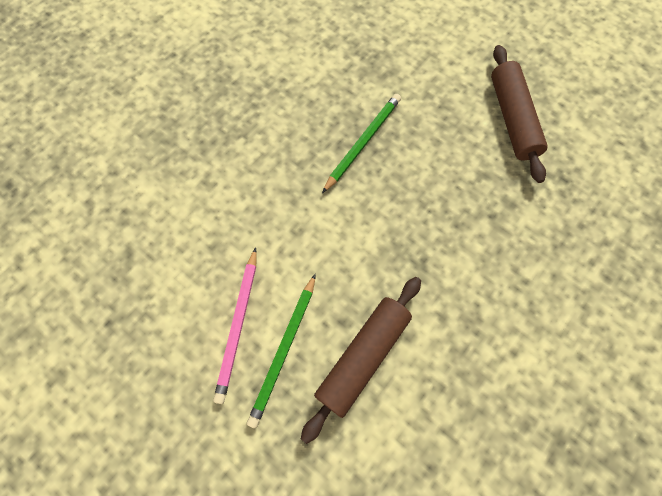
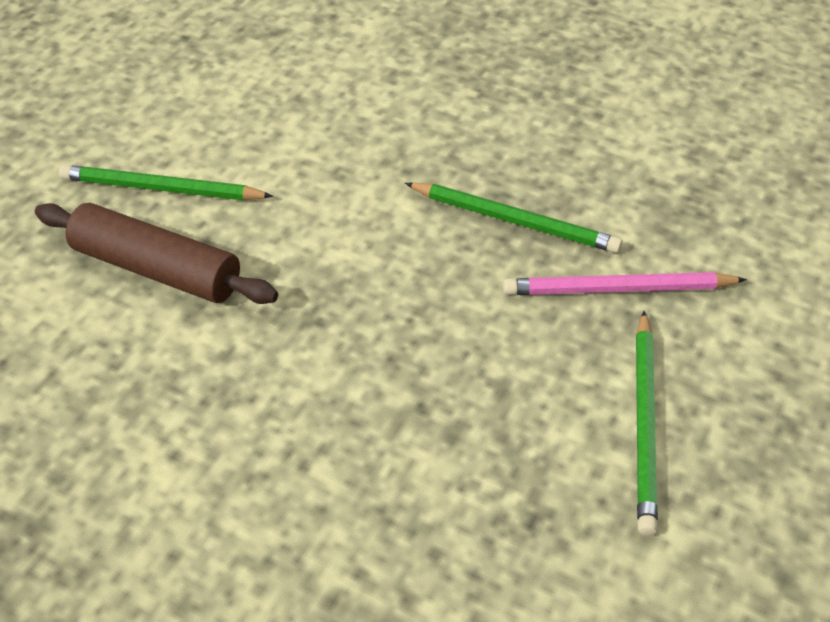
camera: 80 degrees right, 20 degrees down
pink pencil [213,247,257,404] -> pink pencil moved to [503,272,747,295]
brown rolling pin [491,45,548,183] -> green pencil [636,311,658,536]

